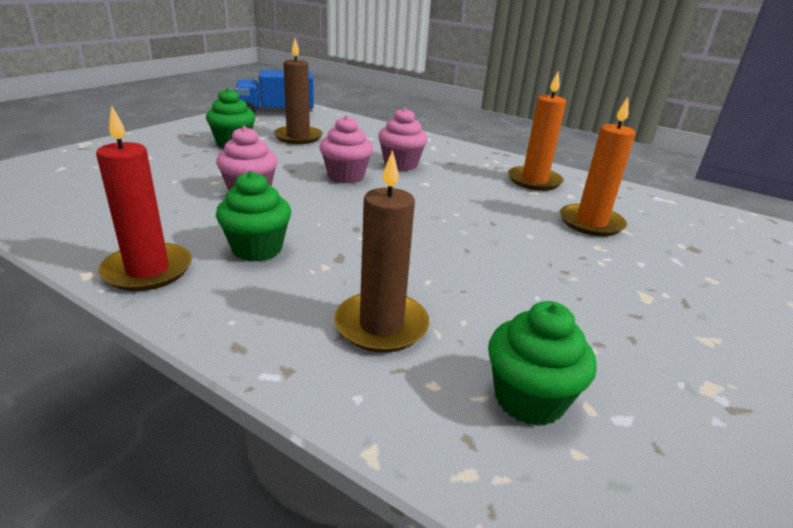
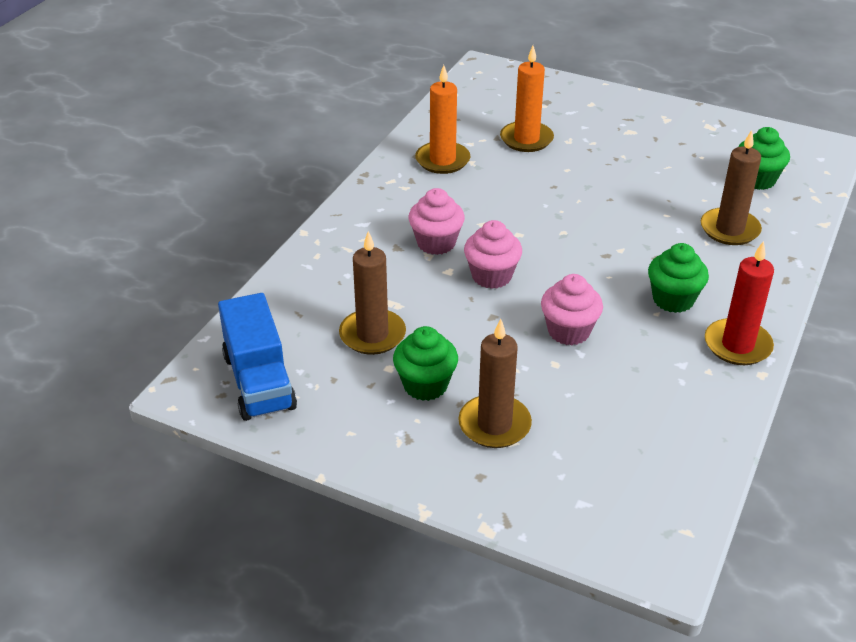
camera: 95 degrees left, 10 degrees up
none -> brown candle [458,319,532,448]

